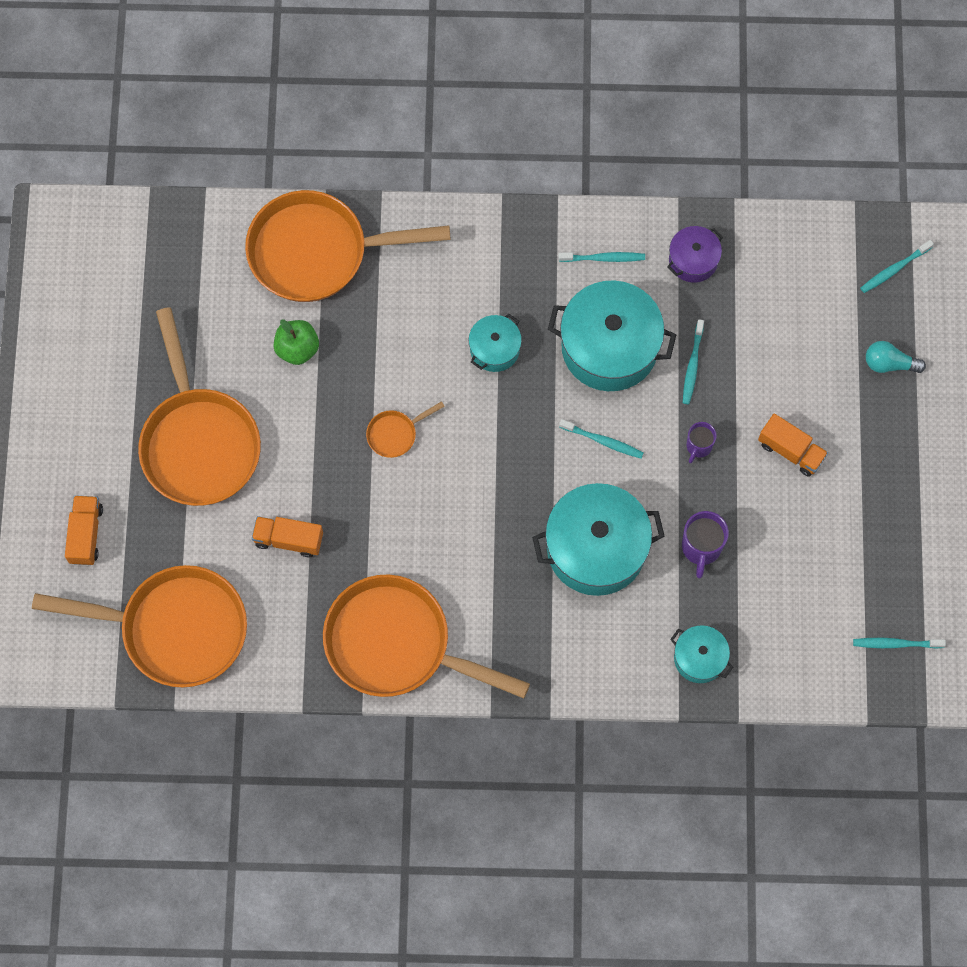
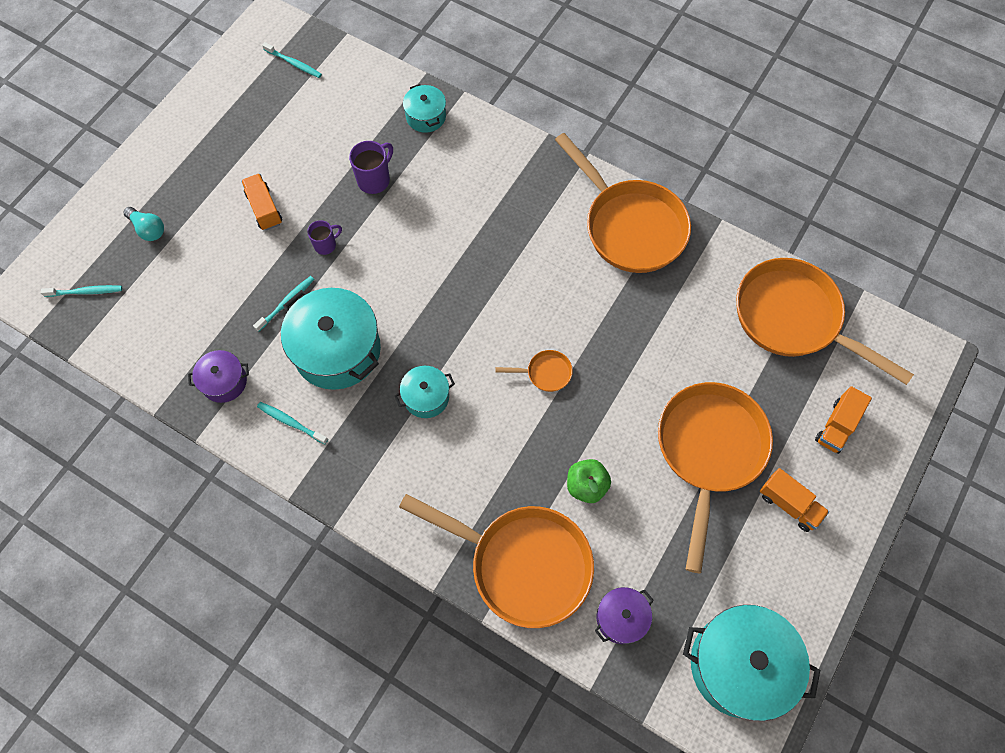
camera: 150 degrees left, 5 degrees down
orange truck [252,516,323,557] -> orange truck moved to [760,468,829,532]
turquoise pot [532,483,665,596] -> turquoise pot moved to [683,605,820,721]
turquoise toothbrush [559,419,644,459] -> none
none -> purple pot [595,587,654,644]

